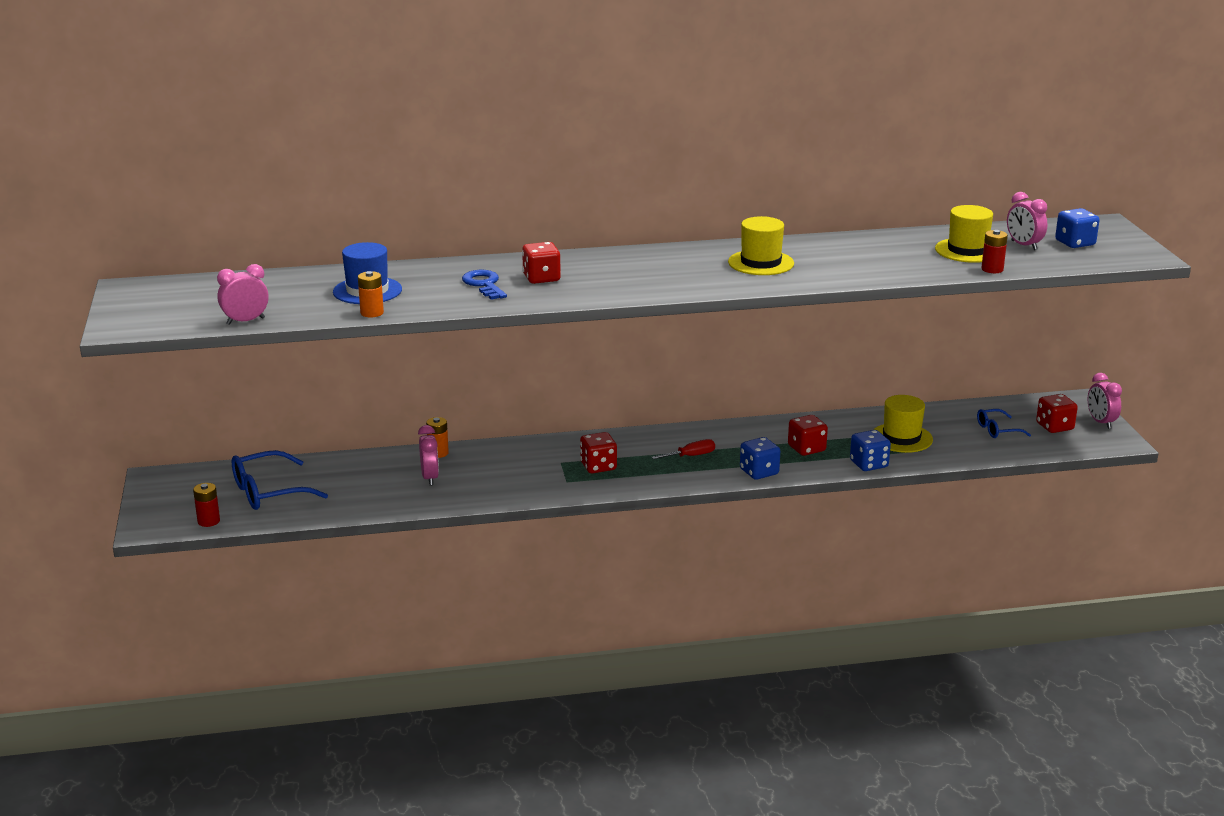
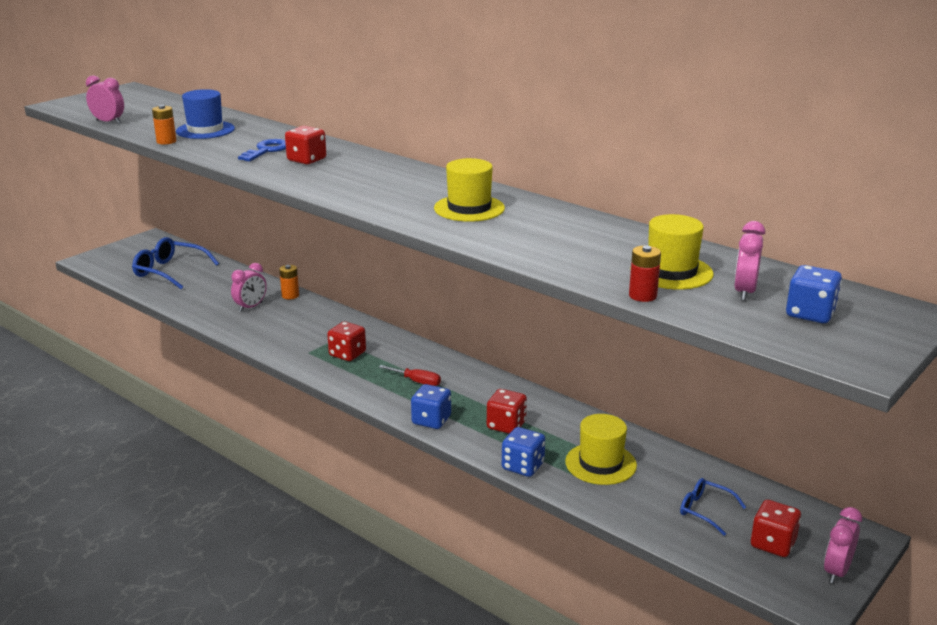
camera: 50 degrees right, 0 degrees up
red battery [193,483,220,527] -> none

